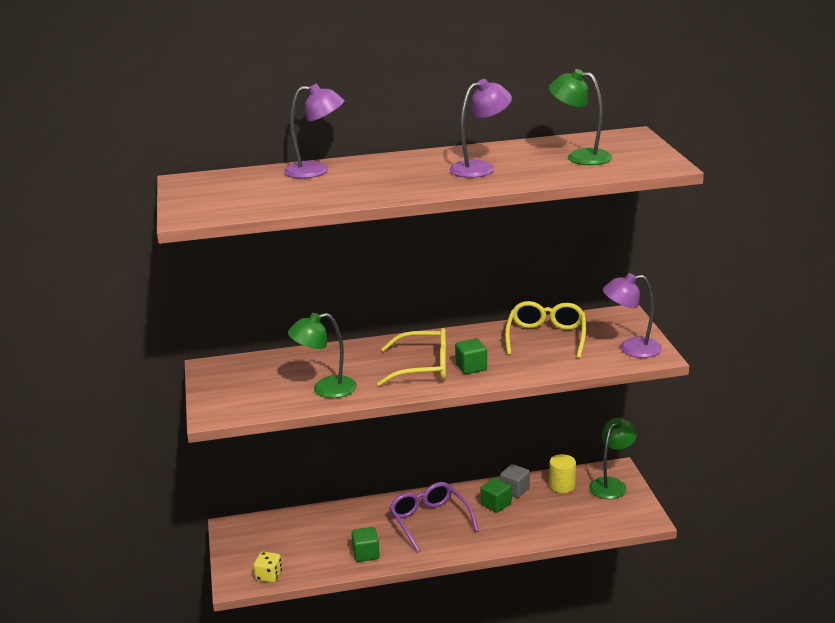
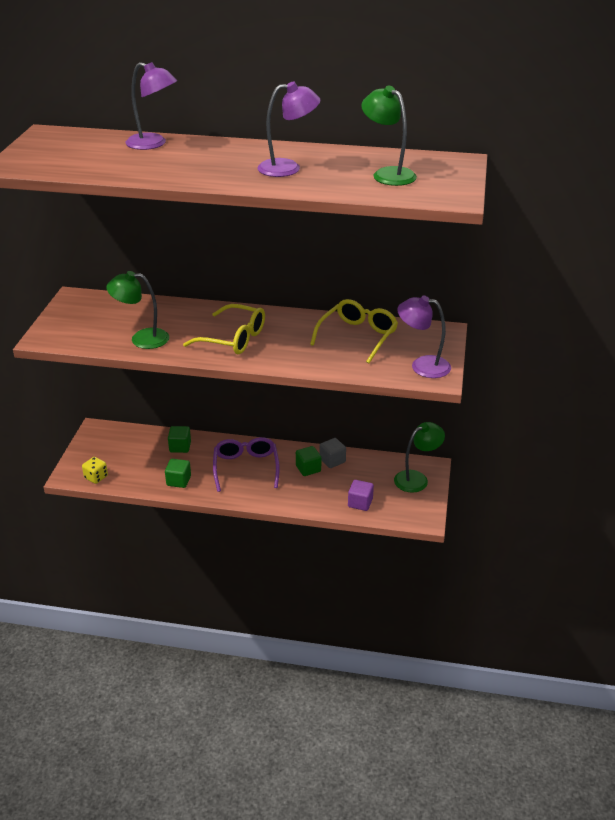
camera: 20 degrees right, 10 degrees up
green cube [455,338,487,374] -> green cube moved to [168,426,191,453]
yellow cylinder [549,454,576,493] -> none
none -> purple cube [348,480,374,511]

